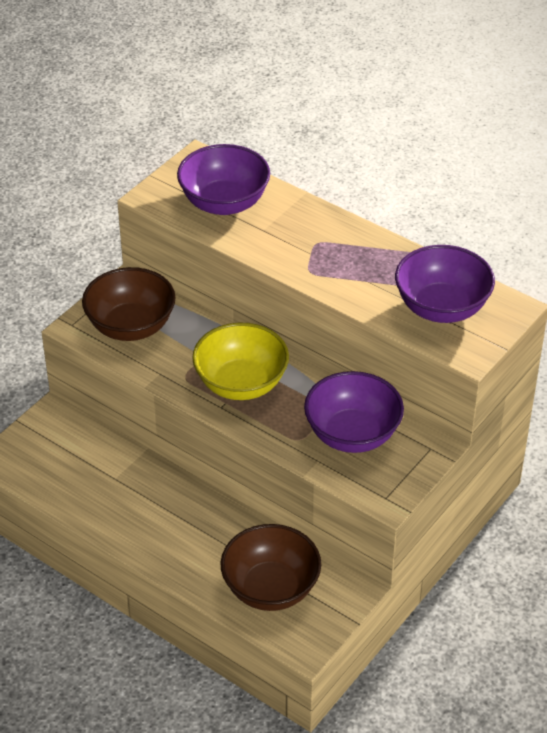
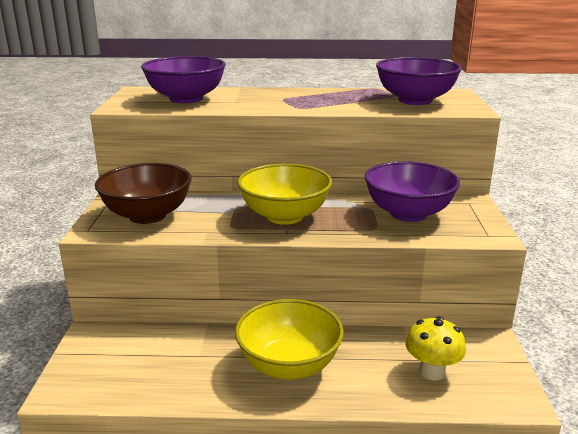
camera: 35 degrees left, 20 degrees down
brown bowl [221,524,321,611] -> yellow mushroom [405,316,466,381]
none -> yellow bowl [235,299,344,380]

